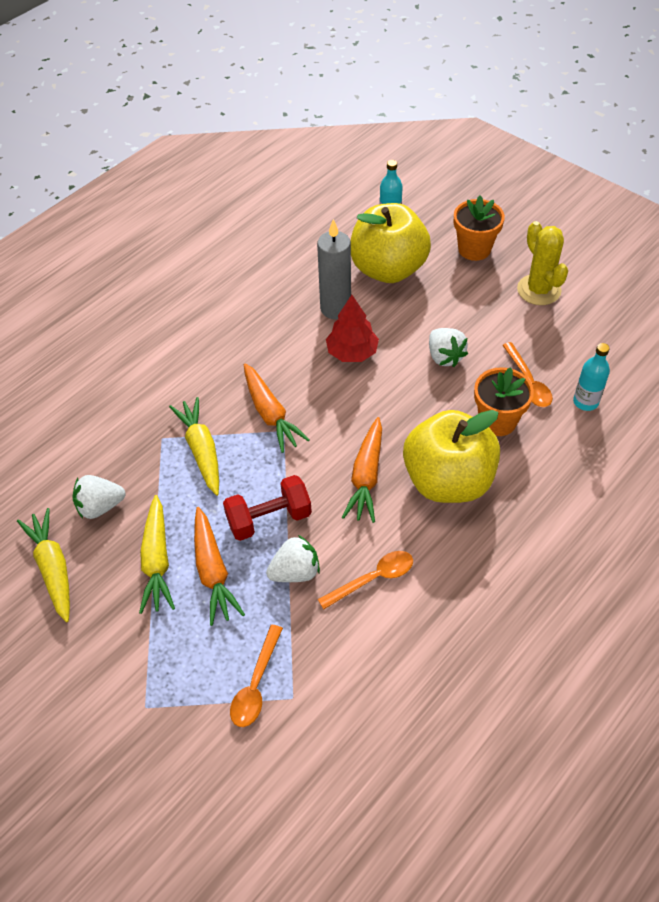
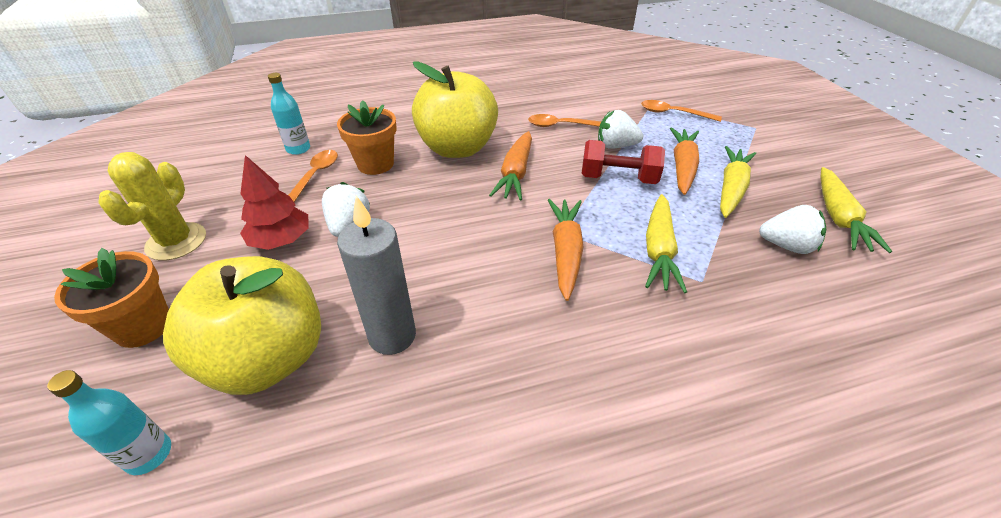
camera: 150 degrees left, 10 degrees down
orange spoon [230,625,283,727] -> orange spoon turned 120 degrees counterclockwise [641,100,722,122]
red tree [326,295,379,362] -> red tree moved to [240,155,309,250]
orange carrot [342,417,382,523] -> orange carrot turned 150 degrees clockwise [489,131,532,201]

